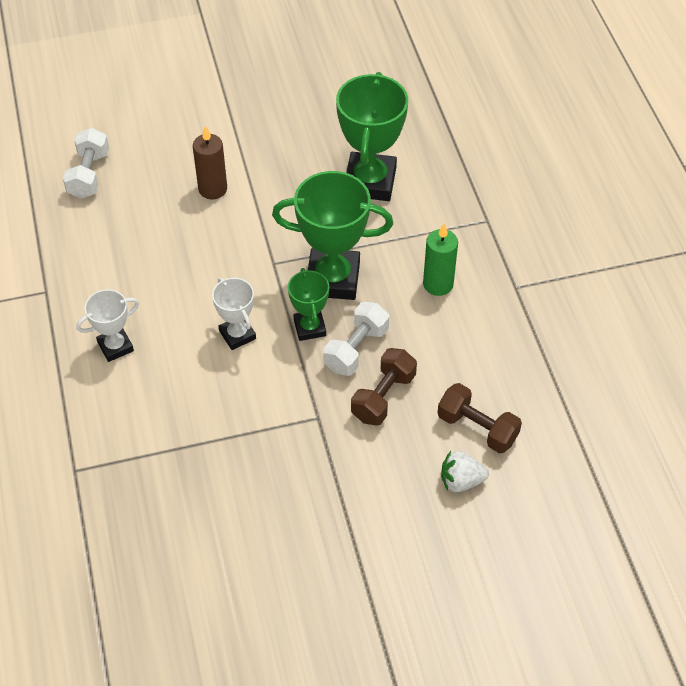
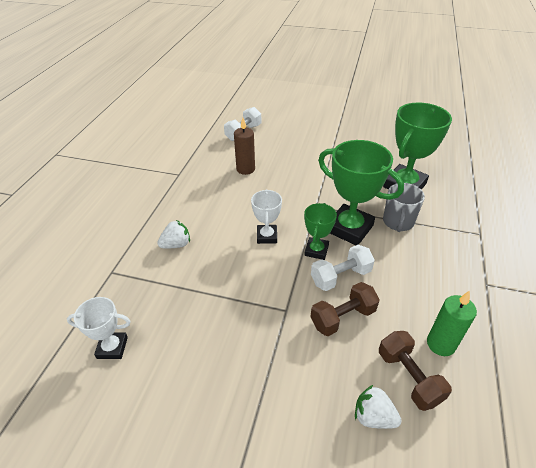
camera: 30 degrees right, 10 degrees down
white trophy [76,289,139,362] -> white trophy moved to [67,297,131,359]
brown candle [193,126,227,199] -> brown candle moved to [234,118,255,175]
green candle [423,223,458,296] -> green candle moved to [427,291,477,356]
none -> white strawberry [157,220,190,248]
none -> grey mug [383,183,425,232]

